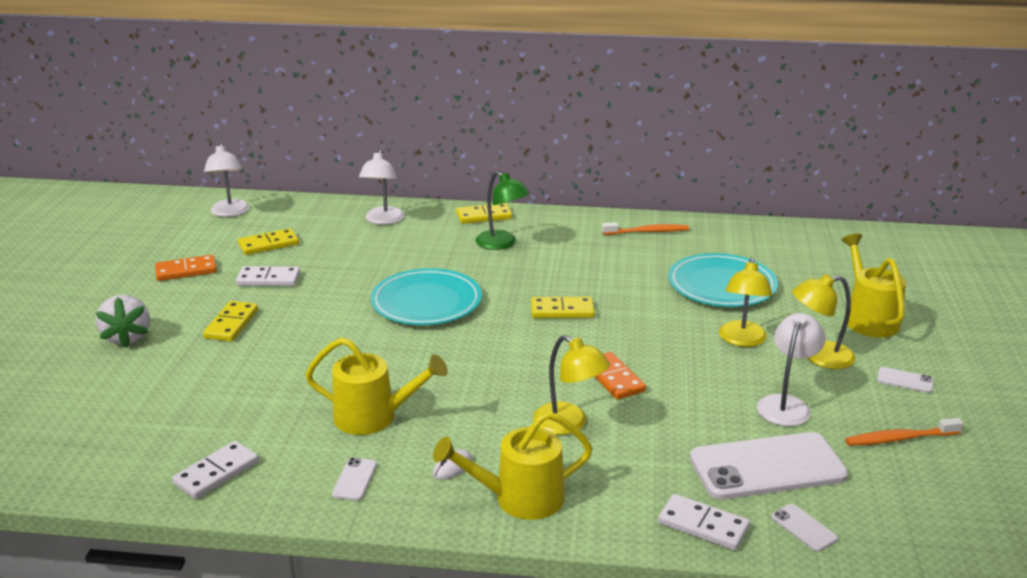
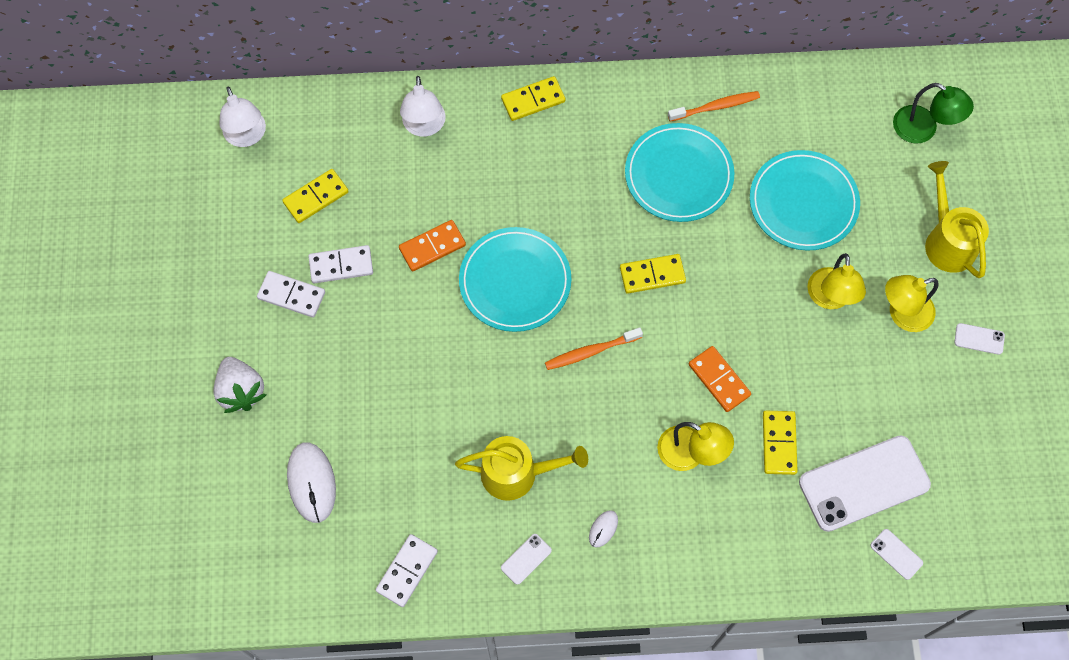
camera: 10 degrees left, 40 degrees up
orange domino [155,255,217,281] -> orange domino moved to [399,220,466,271]
yellow domino [203,301,258,341] -> yellow domino moved to [763,411,798,475]
white phone [332,458,377,501] -> white phone turned 45 degrees clockwise [501,534,552,585]
yellow watering can [433,411,593,520] -> none
green lamp [475,171,530,250] -> green lamp moved to [893,83,974,143]
white domino [658,494,750,551] -> white domino moved to [257,271,325,318]
white lamp [757,313,826,426] -> none
orange toothbrush [845,418,963,446] -> orange toothbrush moved to [545,327,643,370]
none -> white mouse [287,442,336,523]
none -> turquoise plate [625,123,734,222]

